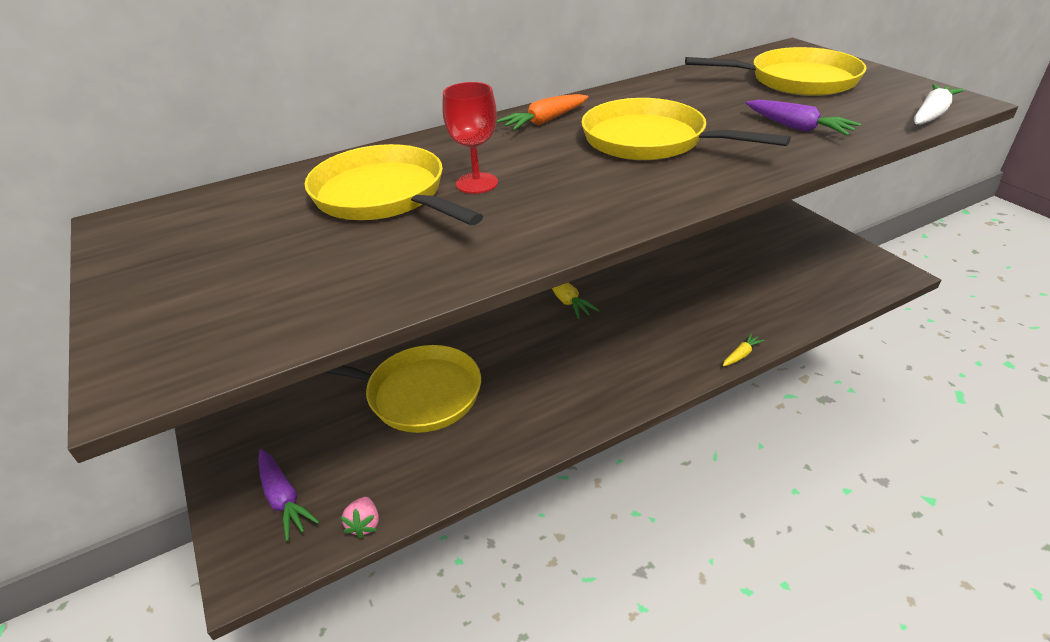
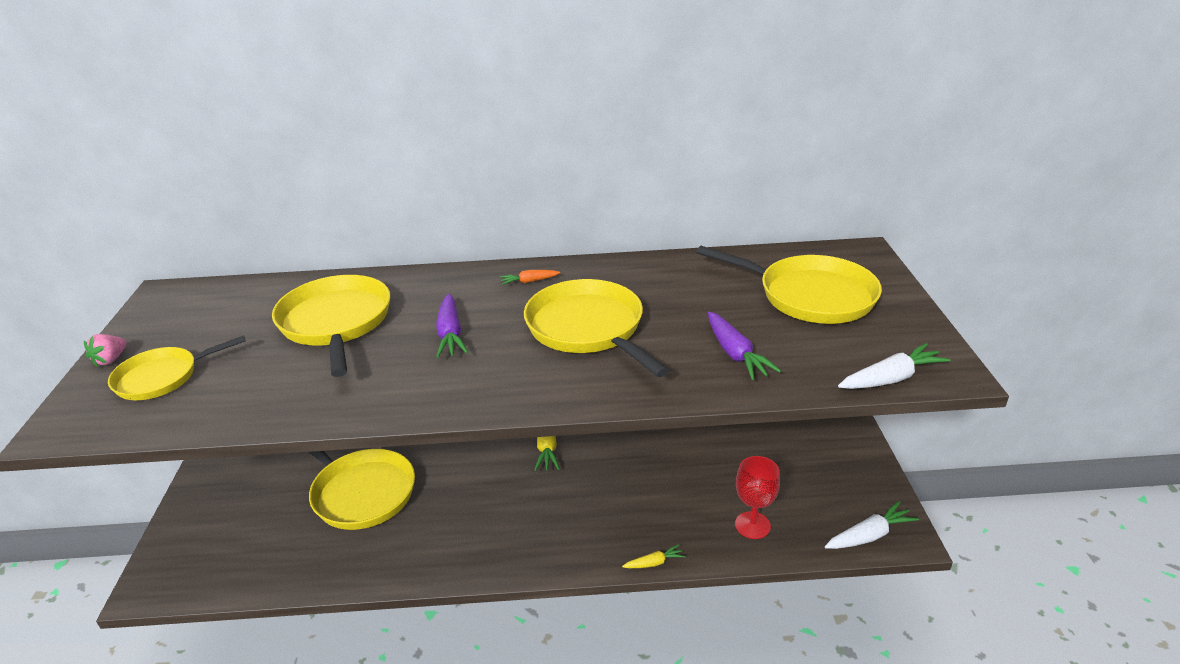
camera: 25 degrees right, 5 degrees down
purple carrot [259,449,320,541] -> purple carrot moved to [436,294,468,358]
pink strawberry [340,497,379,539] -> pink strawberry moved to [84,334,127,367]
red goblet [442,82,498,194] -> red goblet moved to [735,456,780,539]
orange carrot [497,94,588,131] -> orange carrot [500,270,560,285], size x0.59
none -> yellow pan [108,335,246,400]
none -> white carrot [825,501,919,549]

